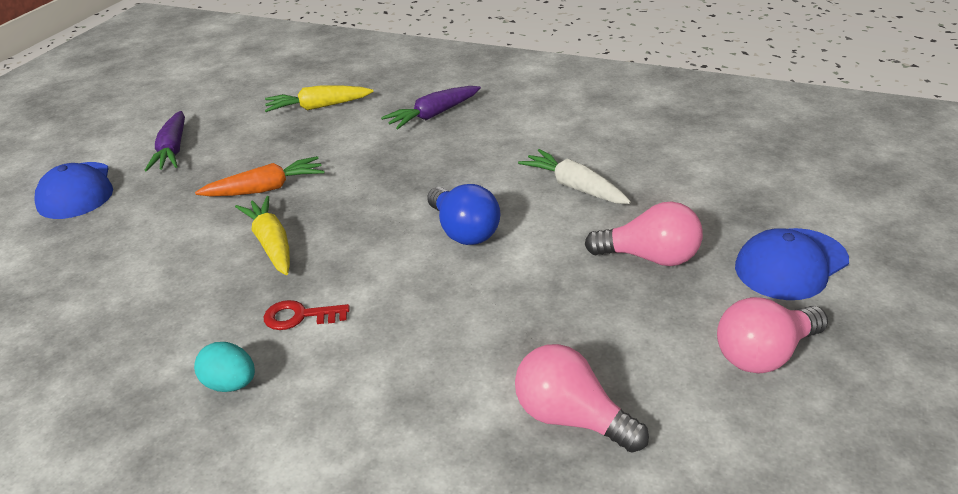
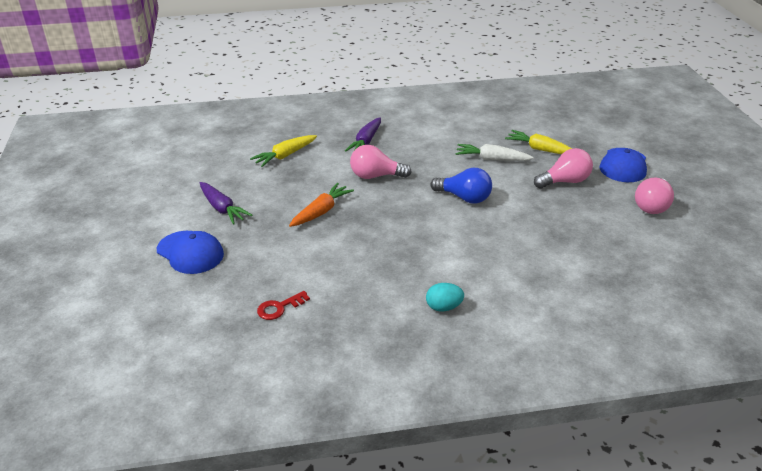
camera: 35 degrees left, 0 degrees up
yellow carrot [235,196,290,275] -> yellow carrot moved to [505,130,573,154]
red key [264,300,350,330] -> red key moved to [257,291,310,320]
pink light bulb [515,344,649,453] -> pink light bulb moved to [350,145,412,179]

